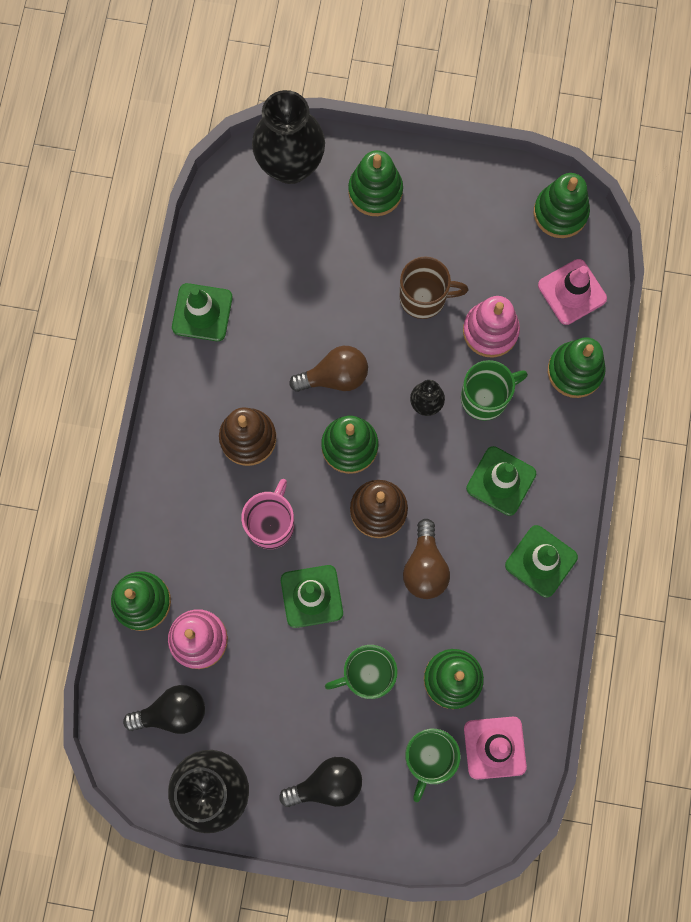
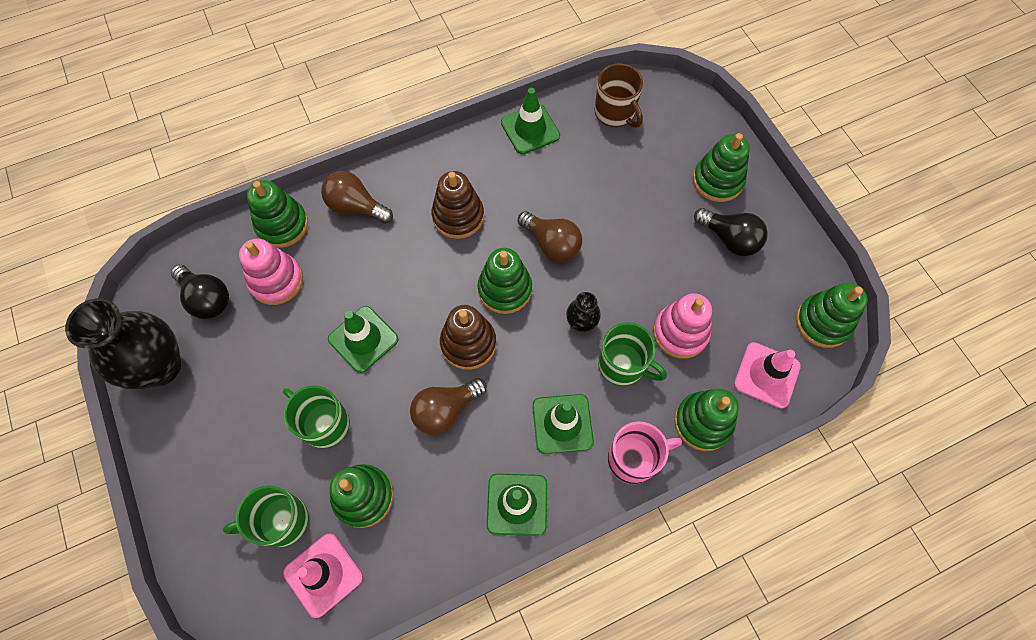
camera: 55 degrees right, 10 degrees down
pink mug [241,479,294,549] -> pink mug moved to [608,421,682,484]
black vase [252,90,325,184] -> none
black light bulb [279,757,362,807] -> black light bulb moved to [694,208,768,256]
brown mug [400,257,468,319] -> brown mug moved to [595,64,643,128]
none -> brown light bulb [321,171,393,224]

